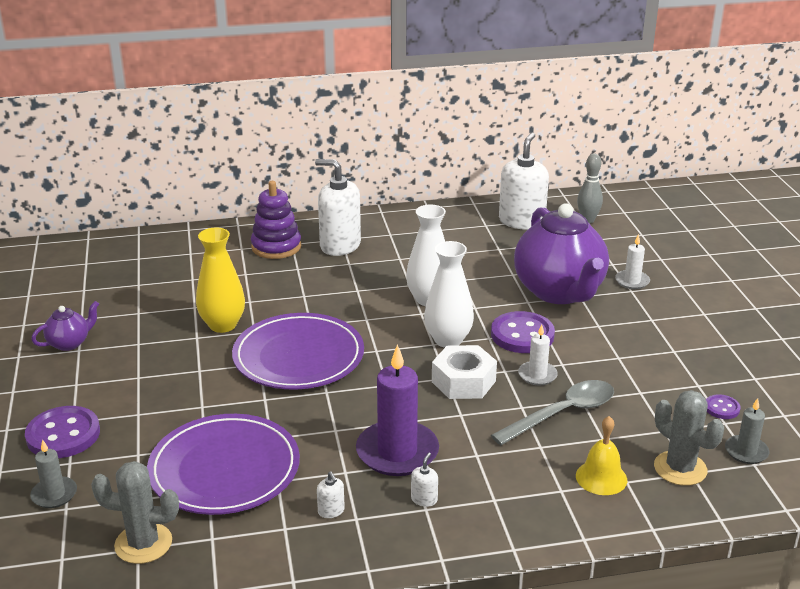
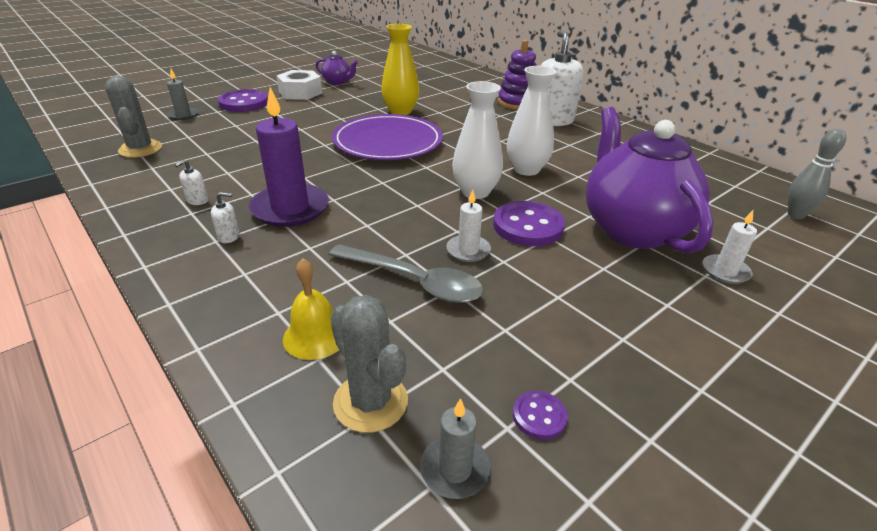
camera: 60 degrees right, 5 degrees up
purple plate [147,414,300,515] -> none
white nut [432,345,497,399] -> white nut moved to [276,70,322,100]
white soap dispenser [499,132,549,230] -> none
purple teapot [514,203,609,304] -> purple teapot turned 120 degrees clockwise [586,107,714,254]
grey cactus [654,390,724,486] -> grey cactus turned 60 degrees counterclockwise [330,295,408,433]

